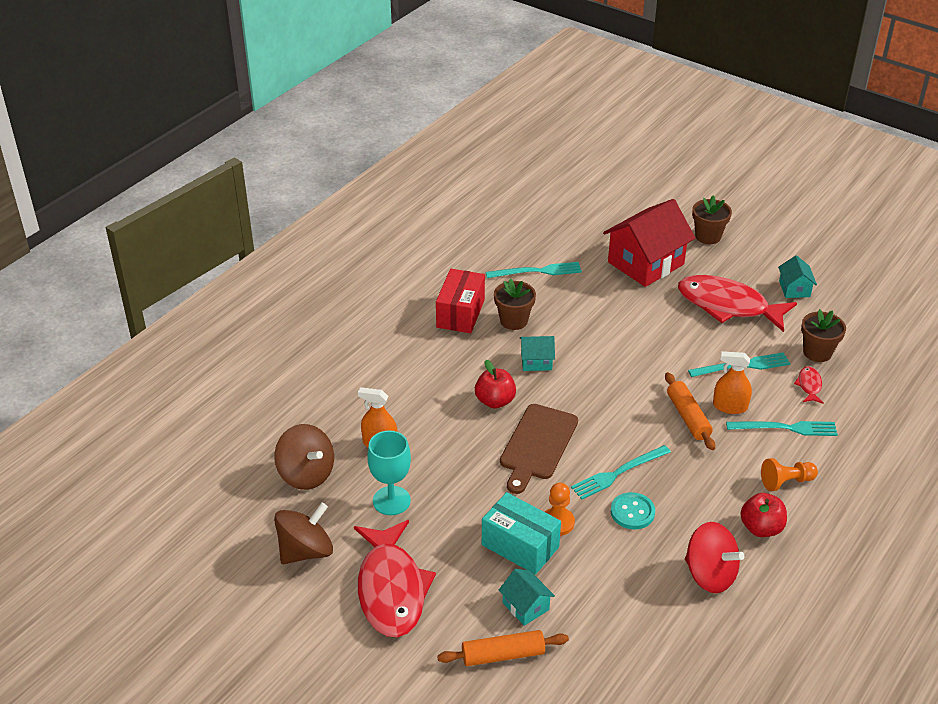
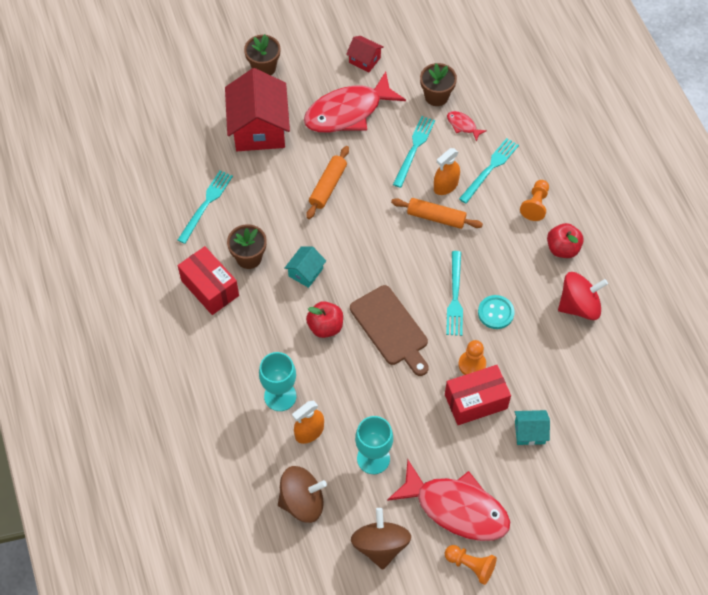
camera: 55 degrees left, 20 degrees up
orange rolling pin [437,630,569,666] -> orange rolling pin moved to [306,146,349,219]
turquoise box [482,492,561,575] -> red box [445,365,511,425]
turquoise house [778,255,817,298] -> red house [346,36,384,72]
none -> turquoise goblet [259,352,296,411]
none -> orange pawn [445,545,497,585]

